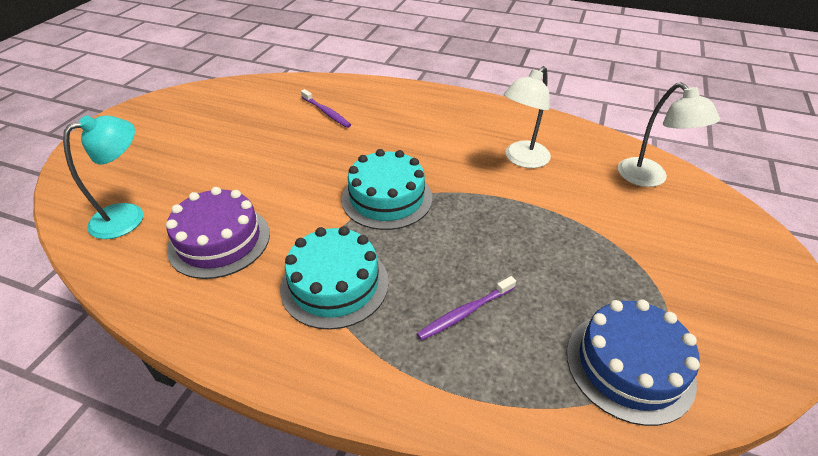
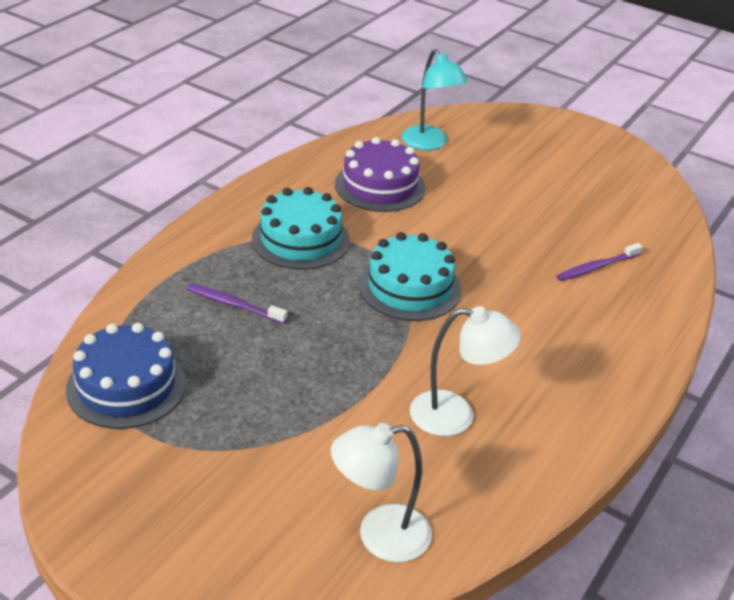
camera: 100 degrees right, 5 degrees down
purple toothbrush [417,276,516,341] -> purple toothbrush turned 45 degrees counterclockwise [186,284,287,324]
white lamp [503,66,551,168] -> white lamp turned 135 degrees clockwise [410,306,521,436]

